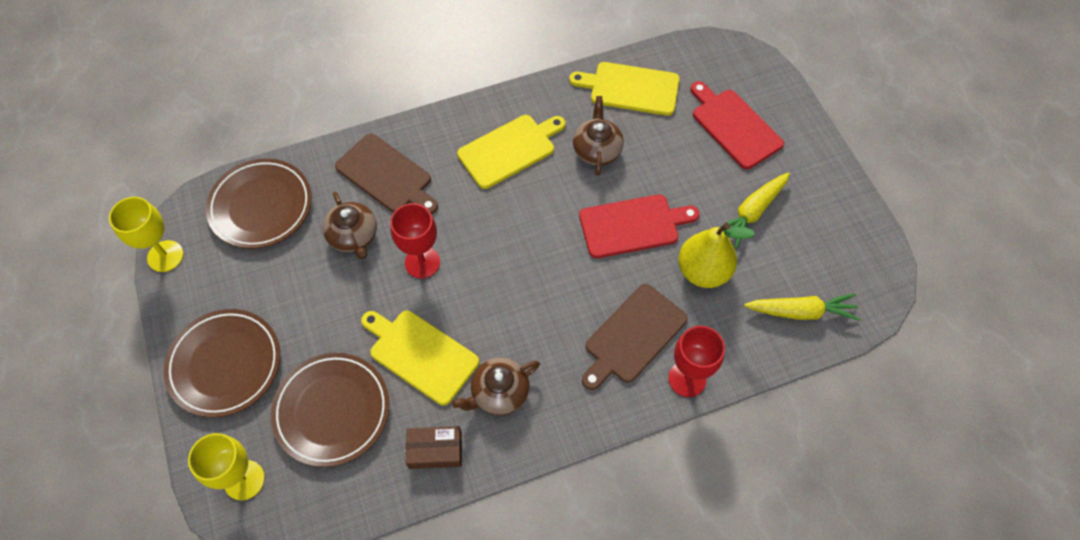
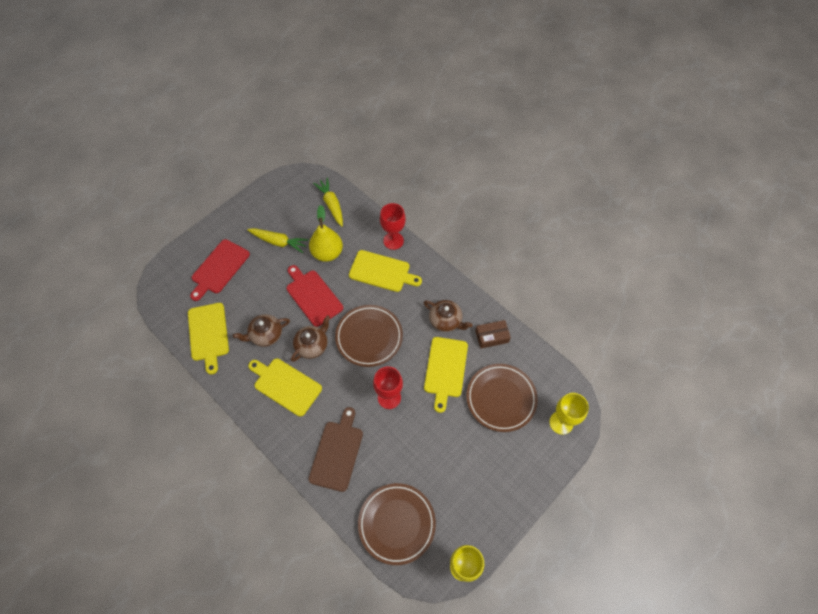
camera: 115 degrees left, 0 degrees up
brown plate [163,309,280,418] -> brown plate moved to [335,305,403,367]
brown teapot [323,192,377,259] -> brown teapot moved to [291,315,330,362]
brown box [406,426,462,469] -> brown box turned 75 degrees counterclockwise [475,320,511,349]
brown cutting board [582,284,688,390] -> yellow cutting board [349,250,422,292]

